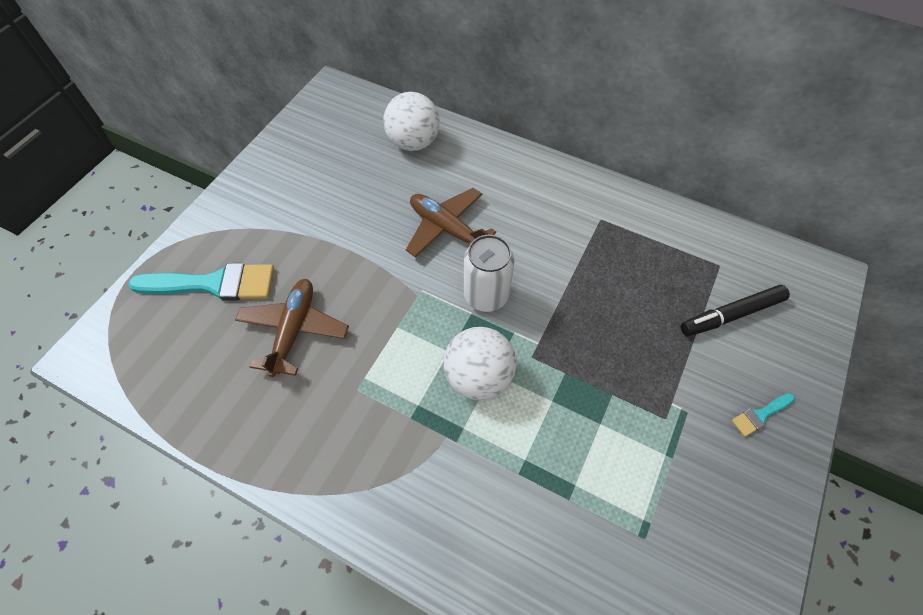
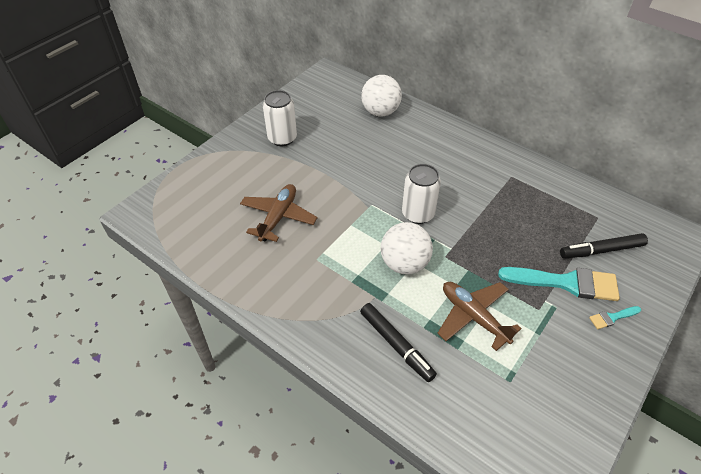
camera: 10 degrees right, 10 degrees down
turquoise brush [128,263,274,301] -> turquoise brush moved to [498,267,620,301]
brown plane [406,188,496,258] -> brown plane moved to [437,282,522,351]
none -> white can [263,90,297,146]
none -> black marker [360,303,437,382]

